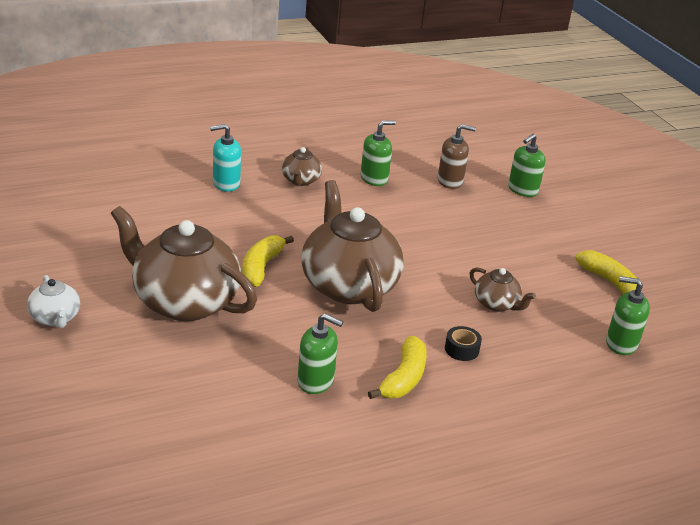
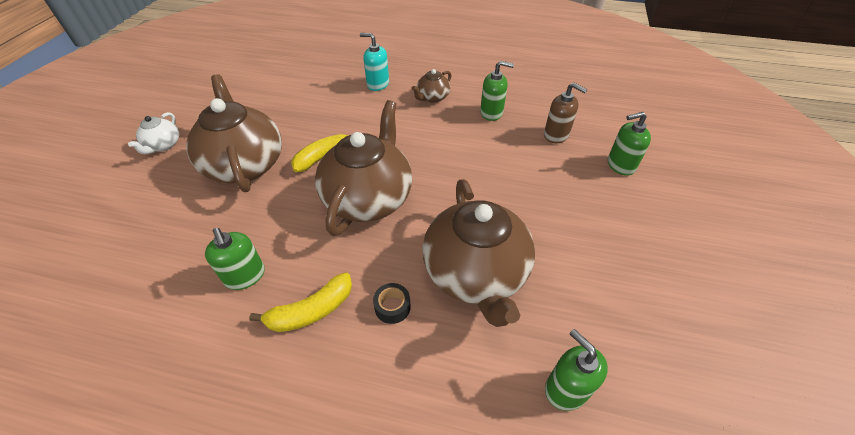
camera: 40 degrees right, 15 degrees up
brown teapot [470,267,536,312] -> brown teapot [422,179,535,327], size x2.16
yellow banana [575,250,642,295] -> none

